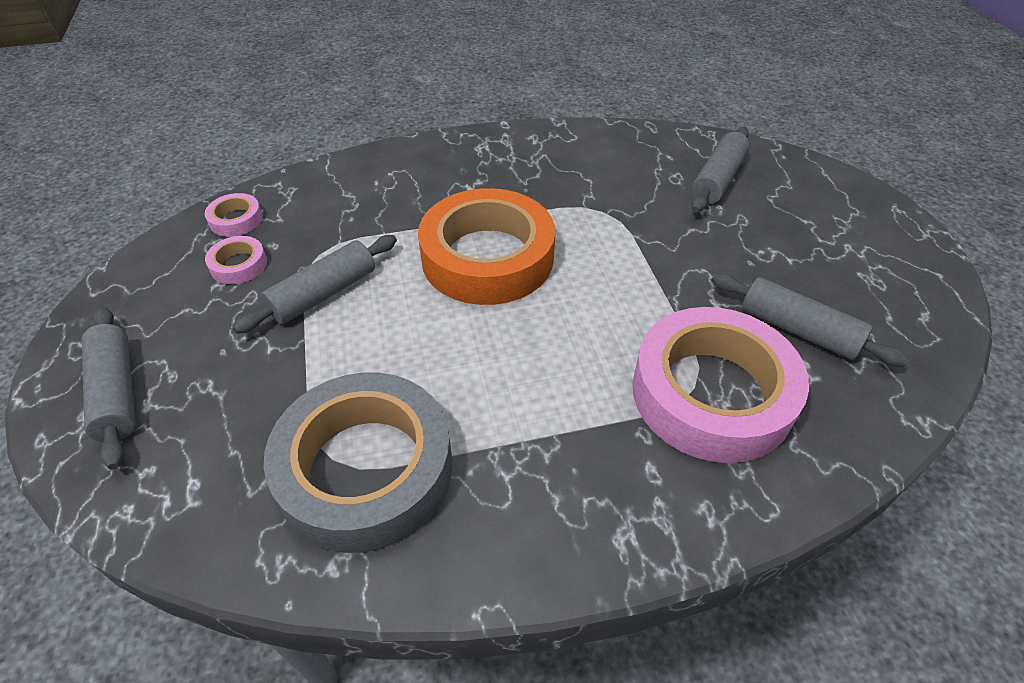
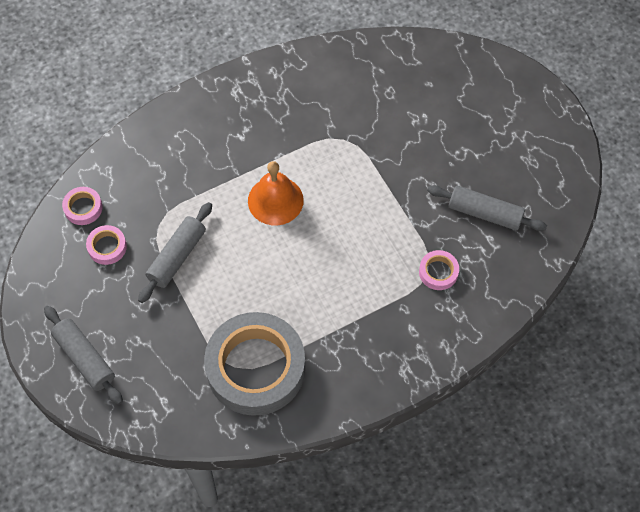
camera: 15 degrees left, 15 degrees up
orange tape [418,188,555,305] -> orange bell [248,161,304,225]
pink tape [633,307,809,463] -> pink tape [419,250,459,290], size x0.41
grey rolling pin [691,127,750,212] -> none

